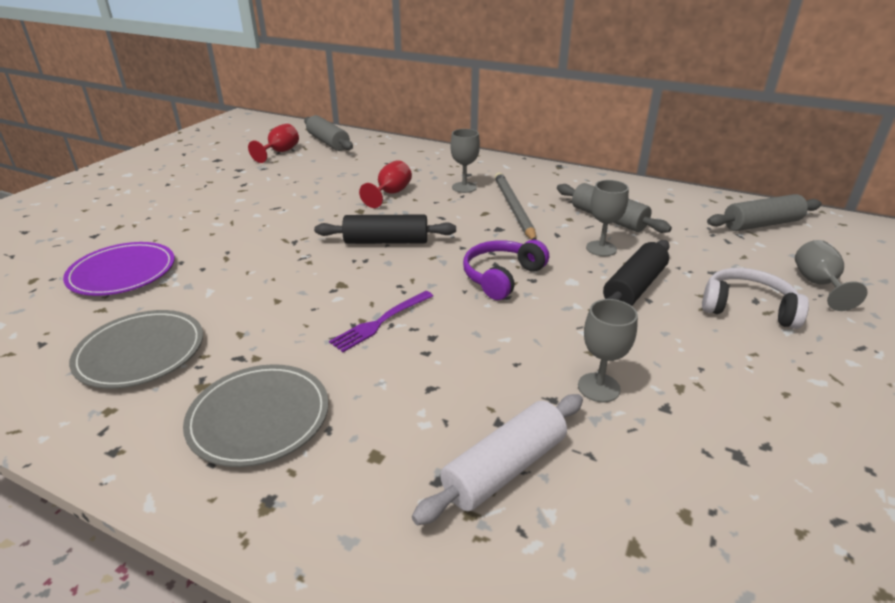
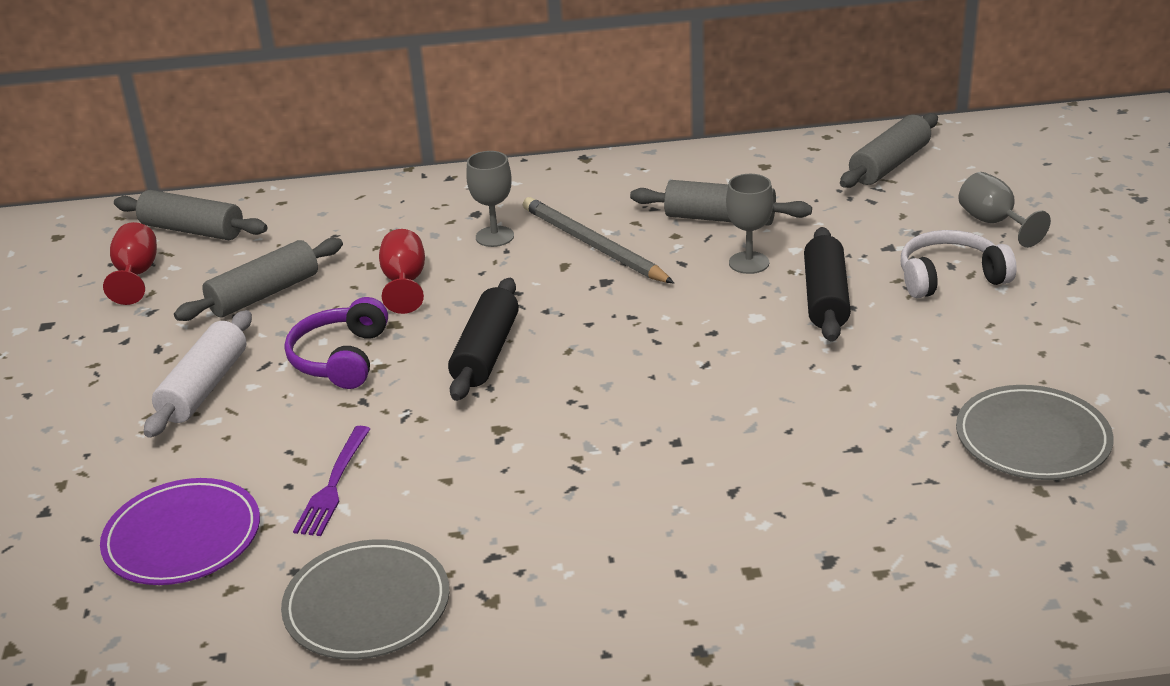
camera: 30 degrees left, 0 degrees up
grey plate [183,364,329,467] -> grey plate moved to [956,385,1113,480]
black rolling pin [314,215,456,244] -> black rolling pin turned 45 degrees counterclockwise [448,278,519,401]
purple fork [329,291,433,352] -> purple fork moved to [293,426,370,536]
white rolling pin [412,394,583,525] -> white rolling pin moved to [144,310,252,438]
purple headphones [463,240,549,300] -> purple headphones moved to [285,297,388,389]
grey goblet [578,299,638,402] -> none
none -> grey rolling pin [174,238,343,321]

